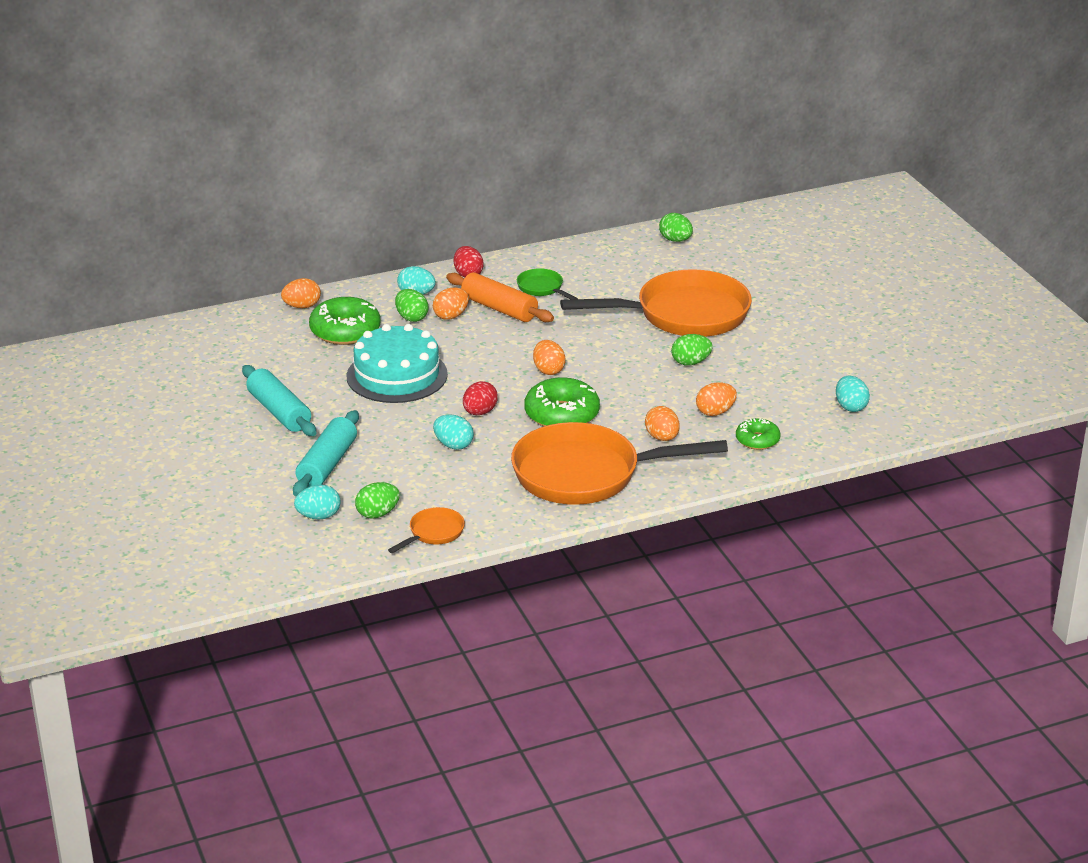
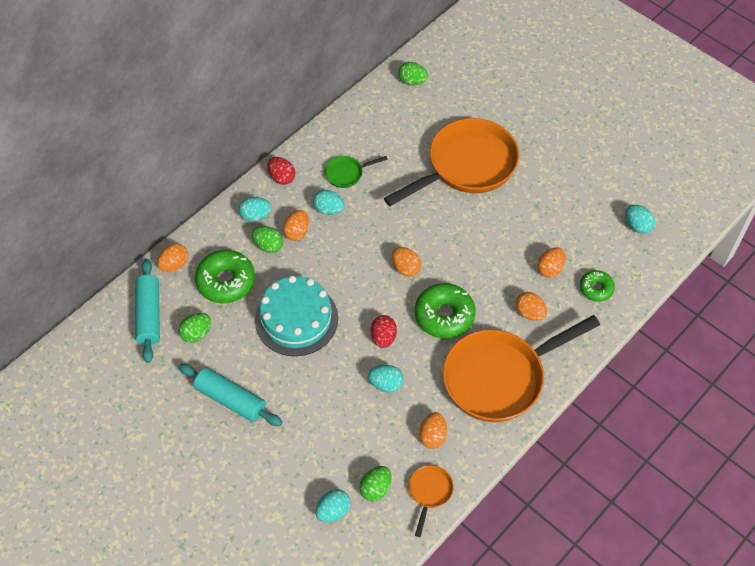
camera: 25 degrees left, 25 degrees up
turquoise rolling pin [293,410,359,496] -> turquoise rolling pin moved to [135,259,160,363]
orange rolling pin [446,272,554,322] -> turquoise egg [313,190,344,215]
green pan [517,268,578,299] -> green pan turned 45 degrees counterclockwise [325,156,388,188]
green egg [671,334,713,366] -> green egg moved to [178,313,211,343]
none -> orange egg [419,412,447,449]

